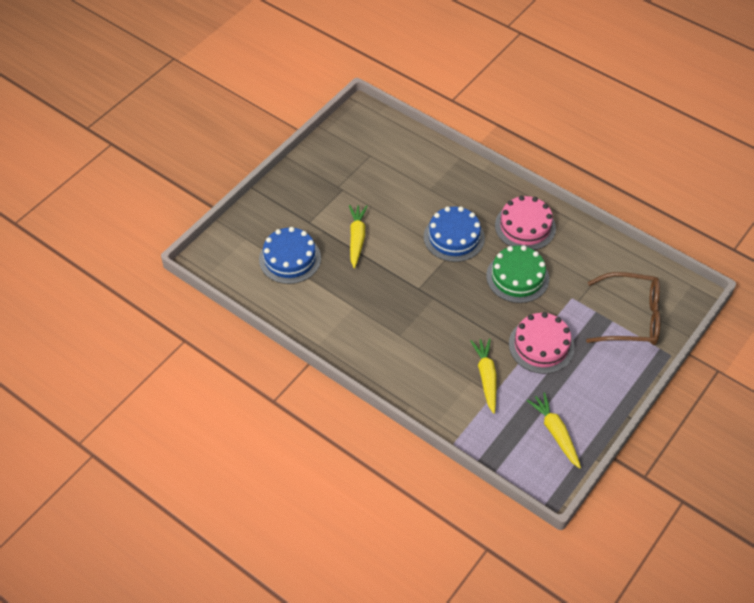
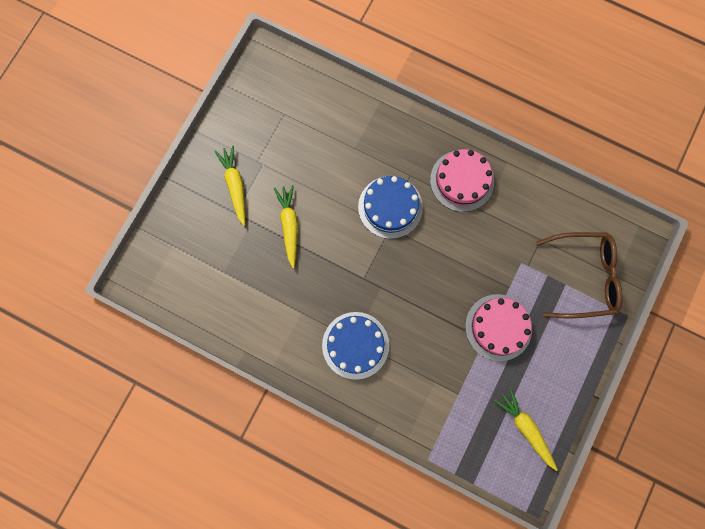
camera: 10 degrees left, 25 degrees up
blue cake [259,227,321,284] -> blue cake moved to [322,312,389,380]
yellow carrot [471,338,497,414] -> yellow carrot moved to [215,146,245,226]
green cake [486,245,549,303] -> none

